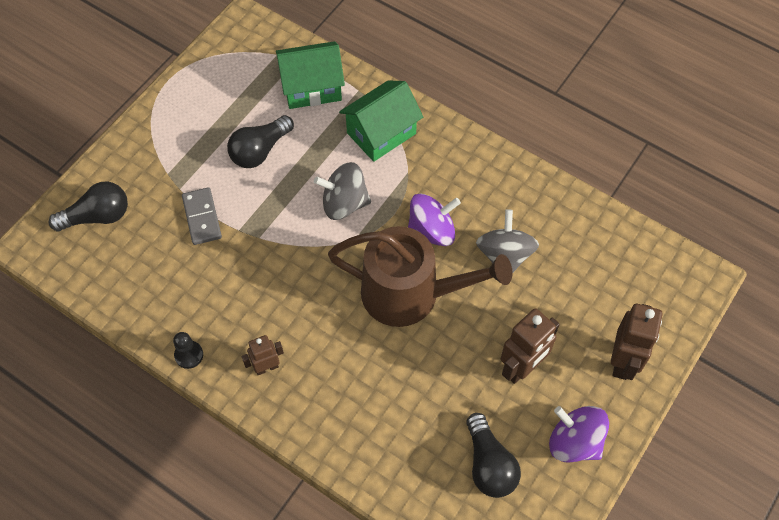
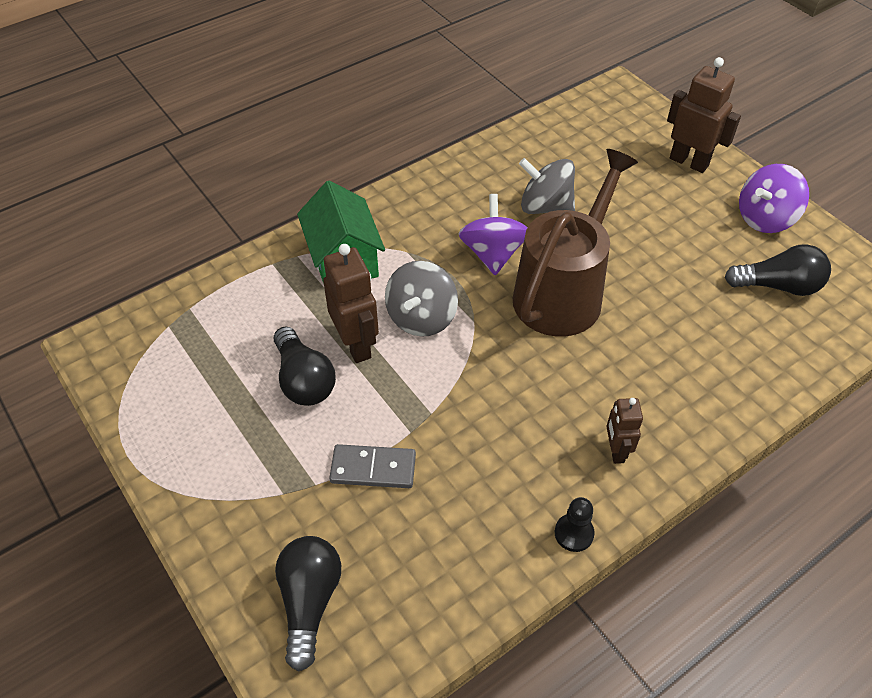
camera: 70 degrees left, 10 degrees down
green house [276,41,345,109] -> none
brown robot [501,308,560,384] -> brown robot moved to [323,244,379,363]

